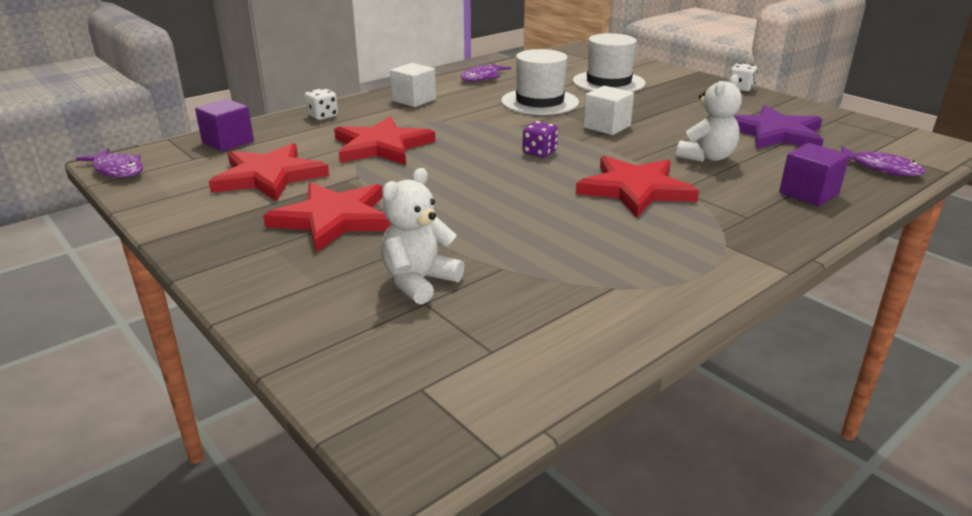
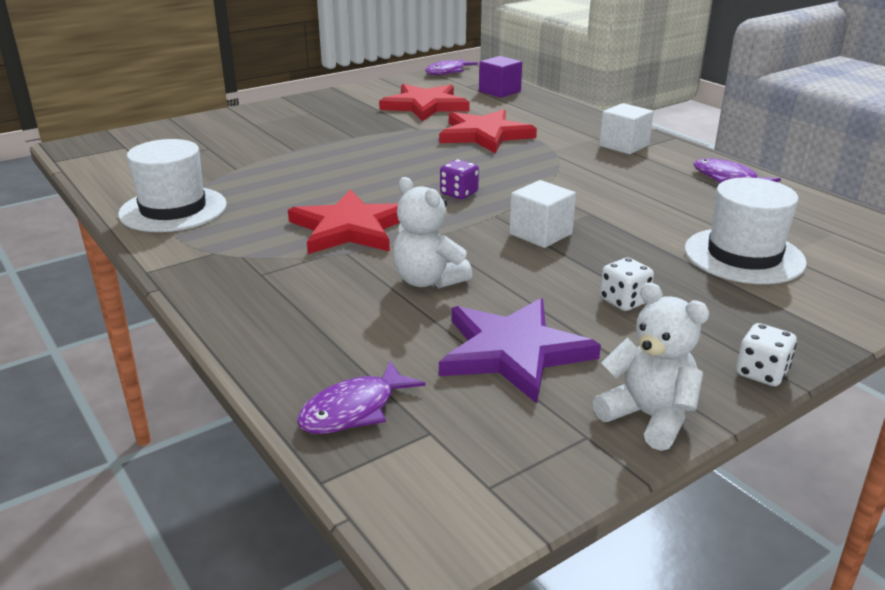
camera: 95 degrees right, 0 degrees up
red star [263,182,391,253] -> none
white dice [305,88,338,120] -> white dice moved to [600,258,654,311]
white teddy bear [381,168,464,304] -> white teddy bear moved to [593,282,710,451]
white hat [501,49,579,115] -> white hat moved to [118,139,227,232]
purple cube [779,143,849,206] -> none

